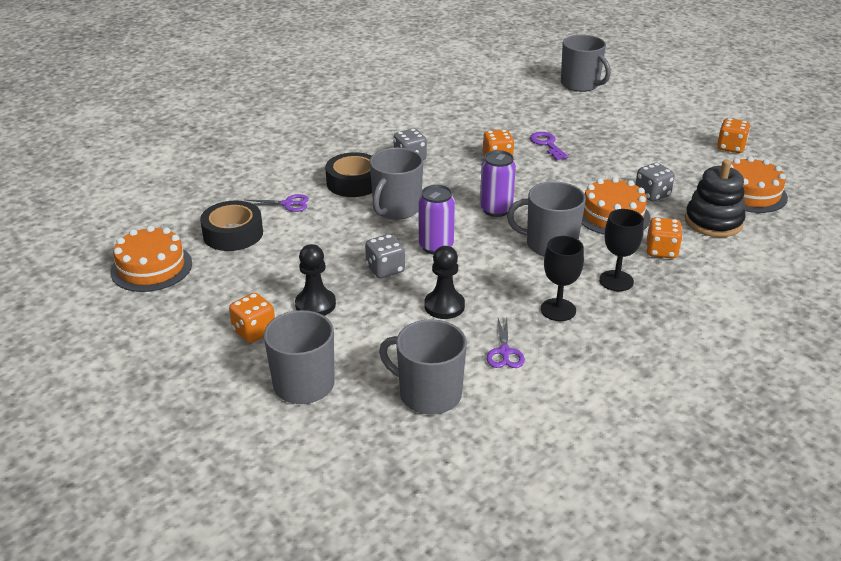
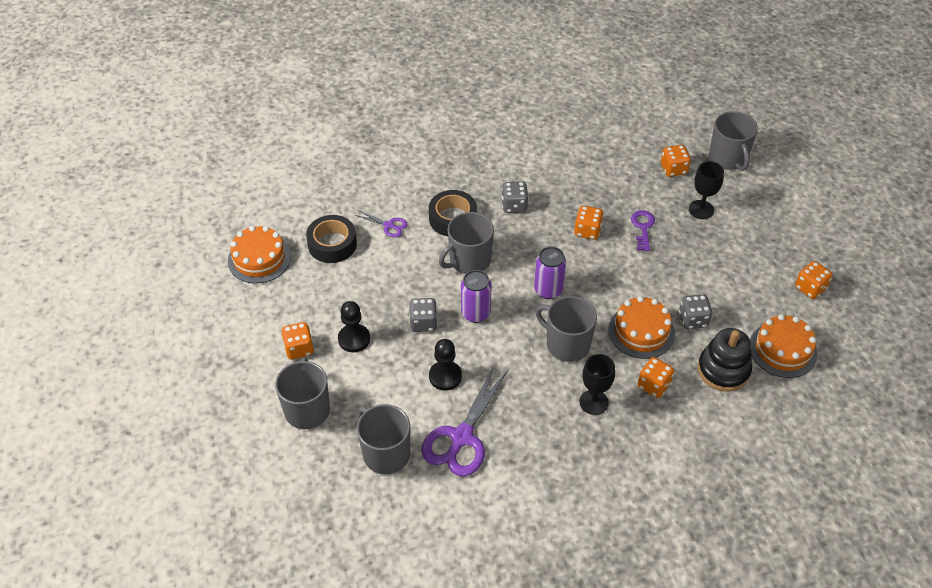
camera: 25 degrees right, 15 degrees up
purple scissors [486,318,525,368] -> purple scissors [422,366,508,477], size x2.10
black goblet [541,236,584,321] -> black goblet moved to [689,161,724,219]
none -> orange dice [661,145,691,177]

